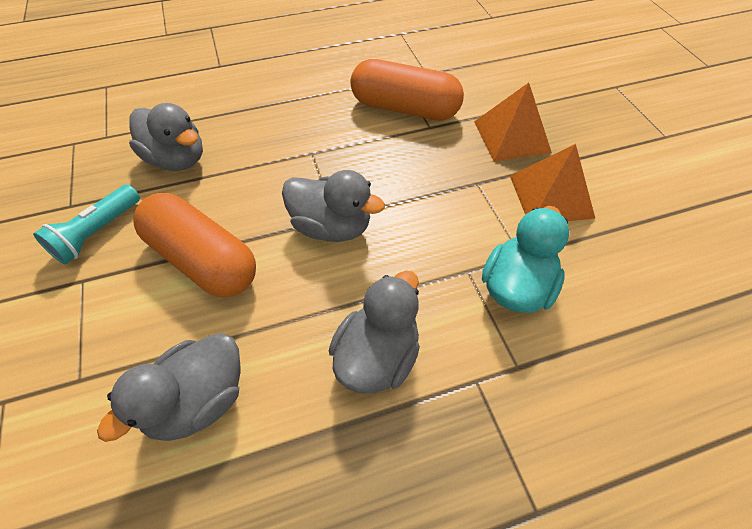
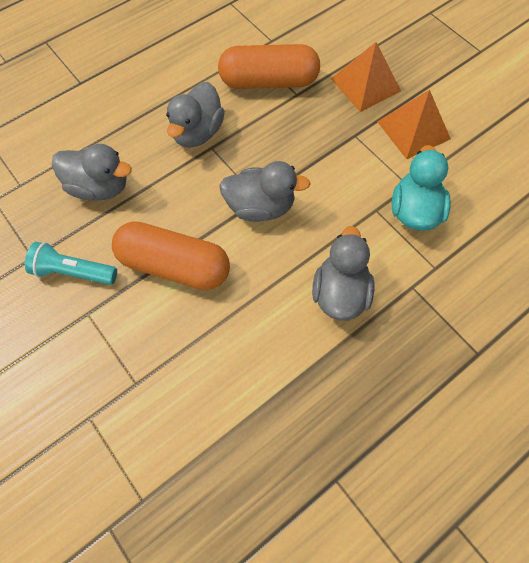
camera: 20 degrees left, 10 degrees up
turquoise flashlight [33,184,140,265] -> turquoise flashlight turned 90 degrees clockwise [25,242,117,285]
grey duck [97,333,241,442] -> grey duck moved to [166,82,225,148]

